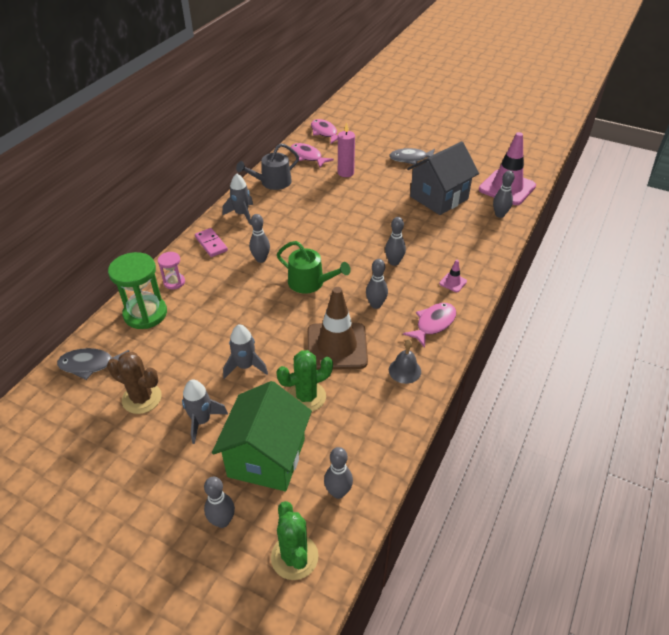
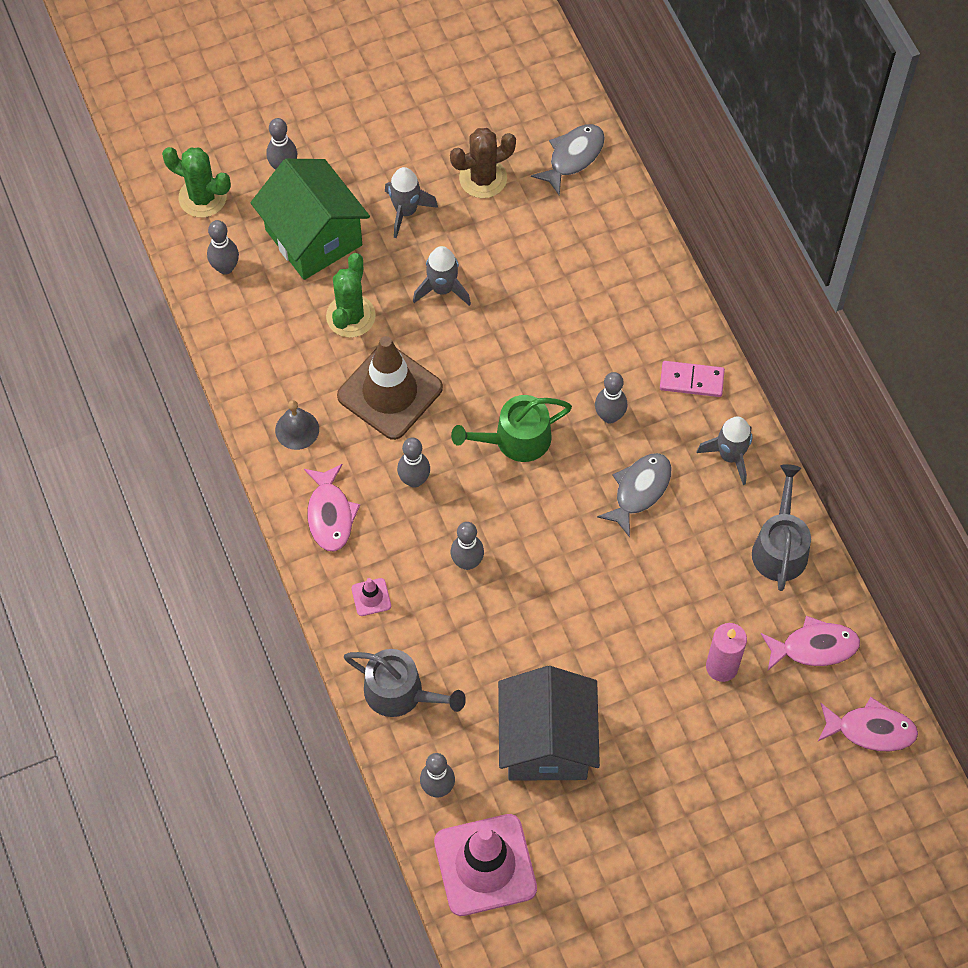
camera: 130 degrees right, 20 degrees up
green hourglass [108,252,167,329] -> none
pink hourglass [158,252,185,289] -> none
grey fish [389,148,435,164] -> grey fish moved to [597,453,671,537]
none -> grey watering can [344,649,466,717]

